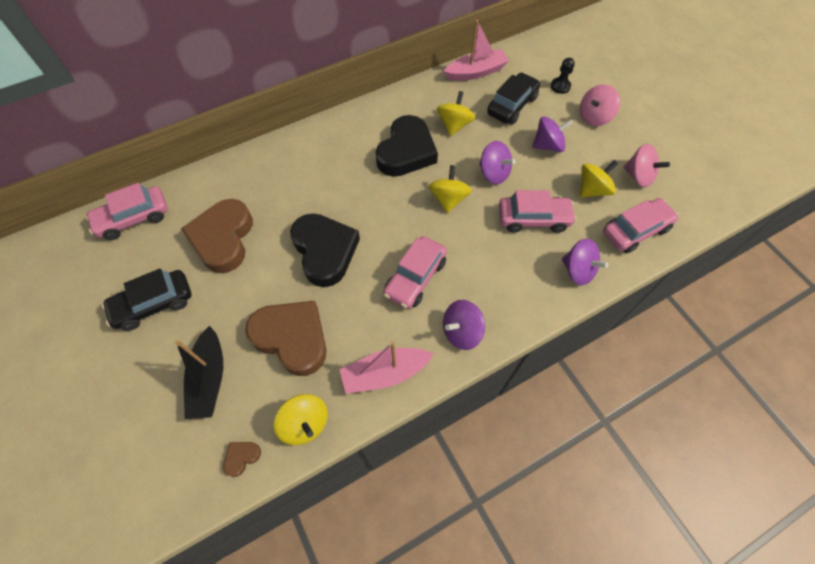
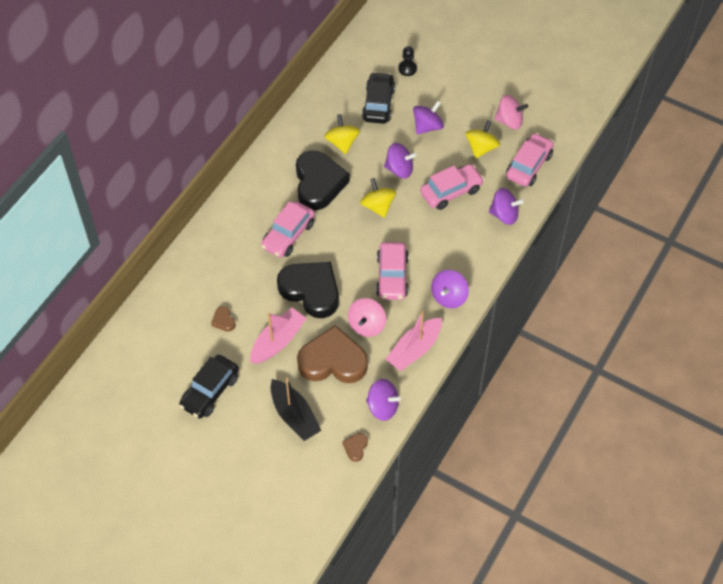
camera: 30 degrees left, 5 degrees down
pink car [85,183,168,240] -> pink car moved to [261,201,315,258]
brown heart [181,199,253,273] -> brown heart [211,306,236,332], size x0.40
yellow spinning top [274,394,328,445] -> purple spinning top [366,379,401,421]
pink boat [443,20,509,81] -> pink boat moved to [250,308,307,364]
pink spinning top [580,85,620,126] -> pink spinning top moved to [348,298,386,337]

